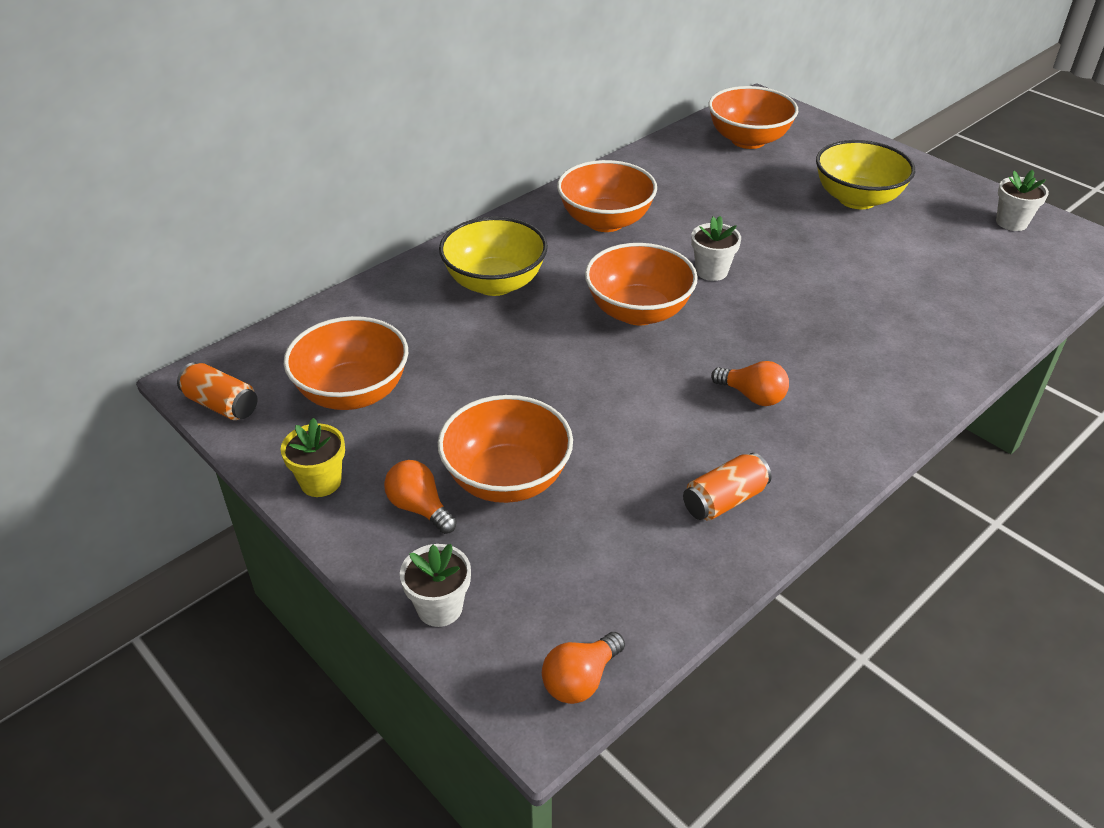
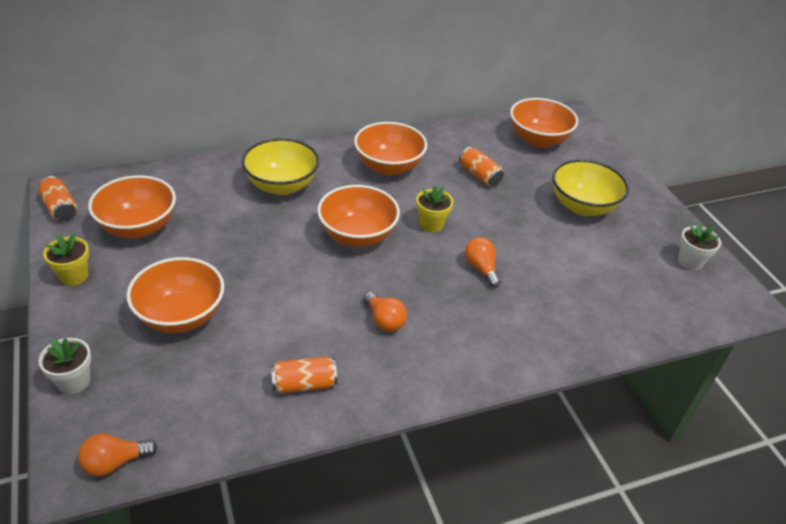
camera: 20 degrees right, 0 degrees up
orange light bulb [384,460,457,534] -> orange light bulb moved to [465,237,500,288]
white flower pot [691,216,741,281] -> yellow flower pot [416,185,453,232]
none -> orange can [459,147,504,186]

